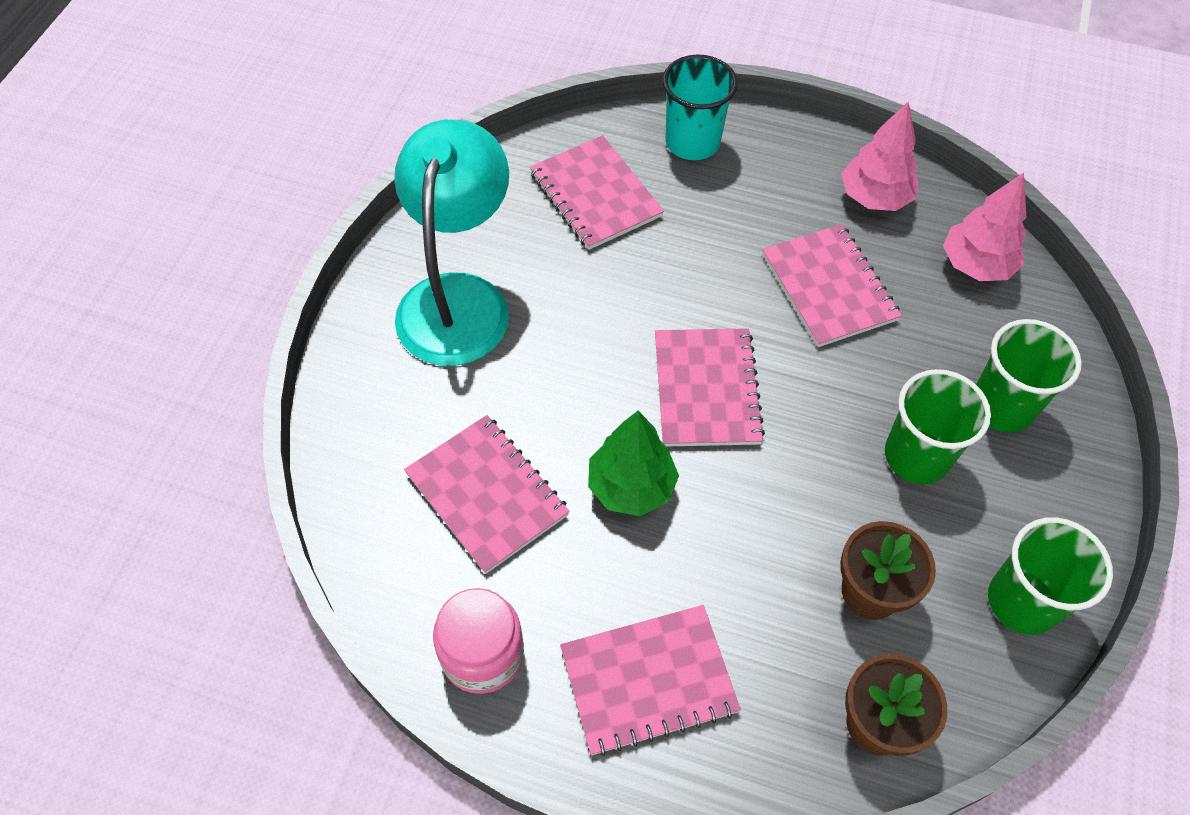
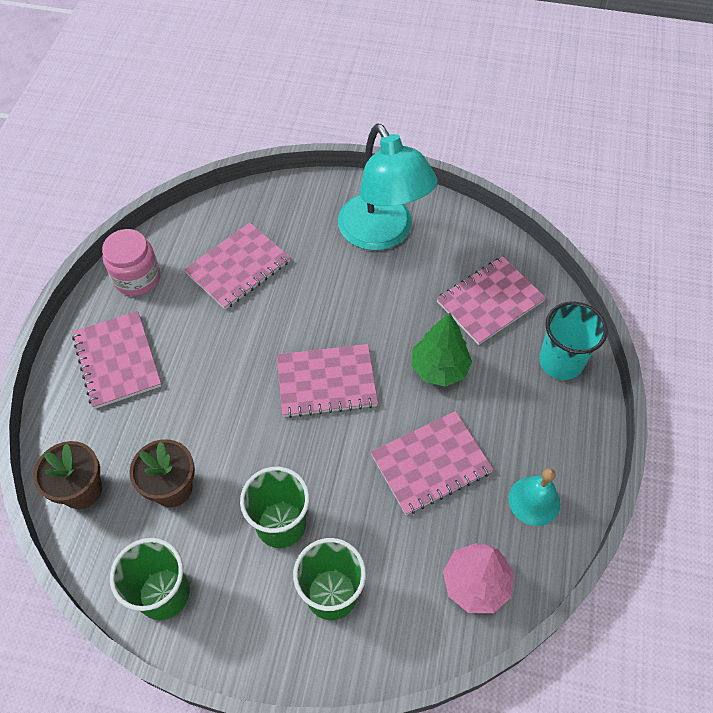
camera: 85 degrees right, 0 degrees up
turquoise lamp [394,120,509,366] -> turquoise lamp turned 60 degrees clockwise [338,124,438,251]
green tree [588,411,679,516] -> green tree moved to [411,313,472,386]
pink tree [841,102,919,211] -> turquoise bell [508,468,560,526]

